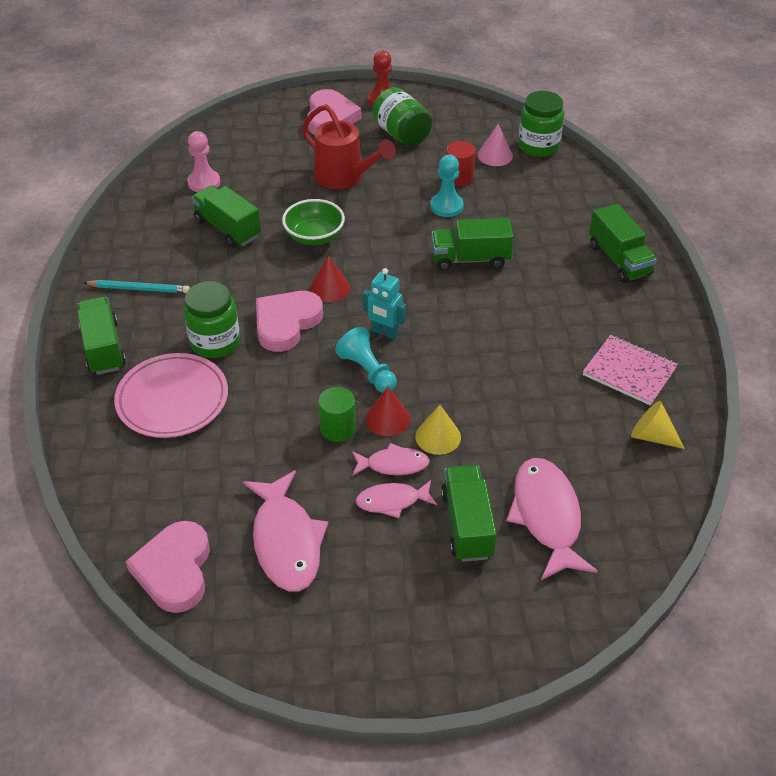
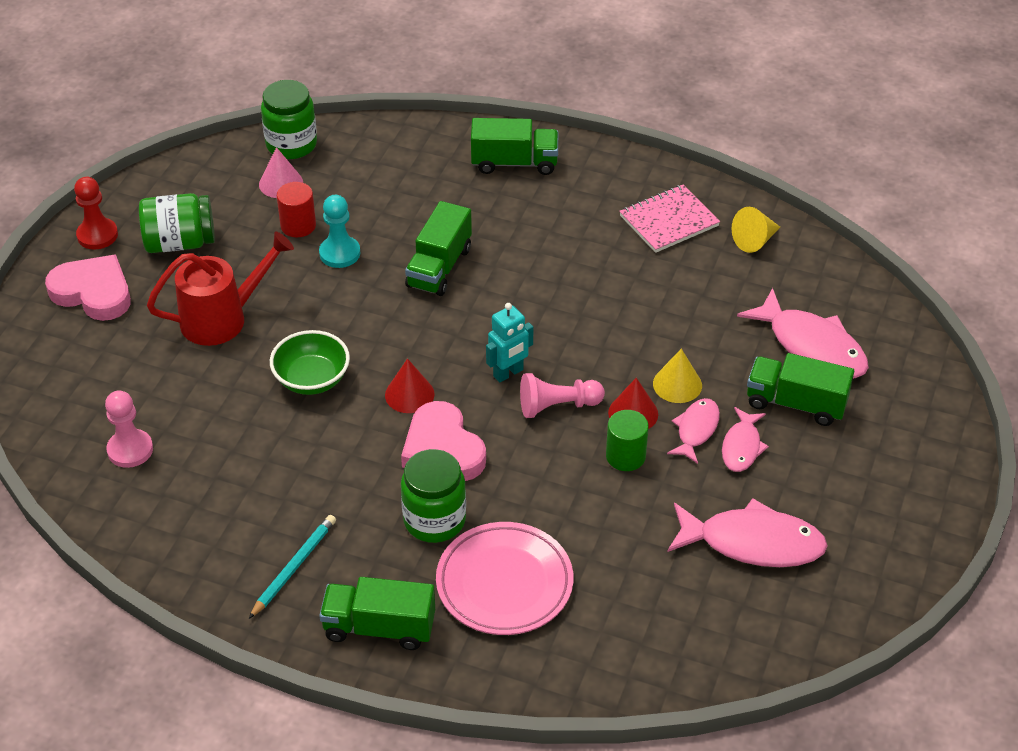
camera: 65 degrees left, 0 degrees up
pink heart [126,521,210,613] -> none
green truck [191,185,261,247] -> none
turquoise pawn [335,327,397,393] -> pink pawn [520,373,605,418]
pink fish [506,458,597,580] -> pink fish turned 150 degrees counterclockwise [737,288,869,379]

